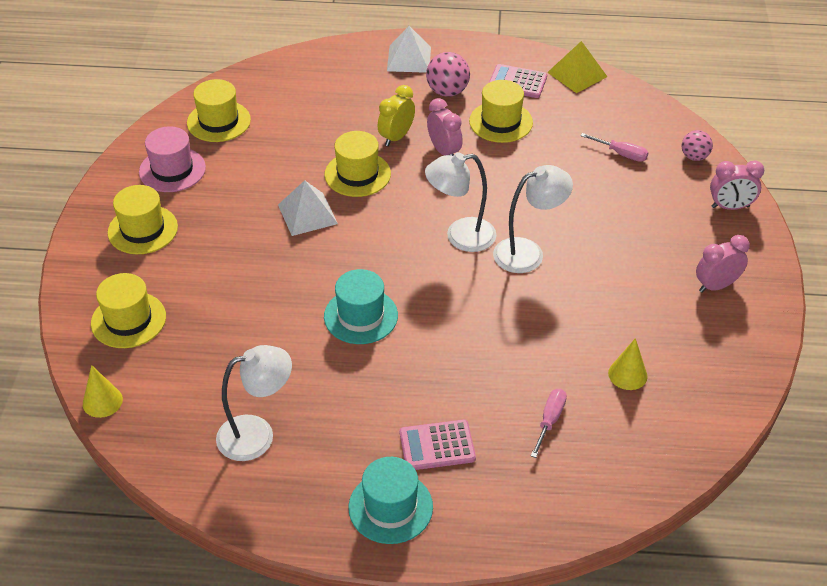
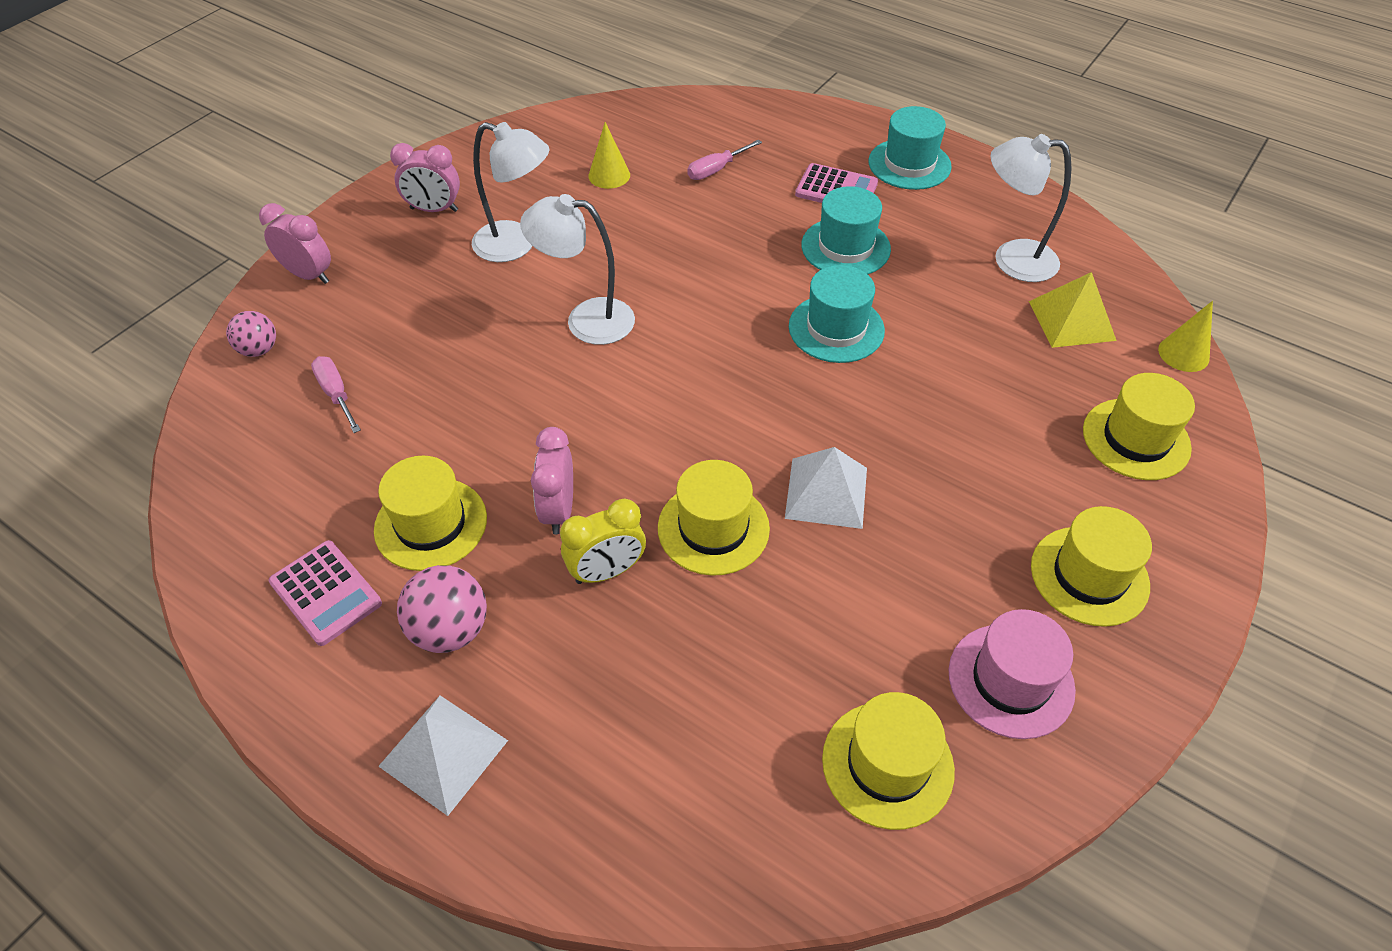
camera: 150 degrees left, 5 degrees up
white lamp [425,152,496,252] -> white lamp moved to [472,122,550,262]
yellow pyramid [547,41,607,93] -> yellow pyramid moved to [1029,272,1117,348]
none -> turquoise hat [801,186,891,274]

